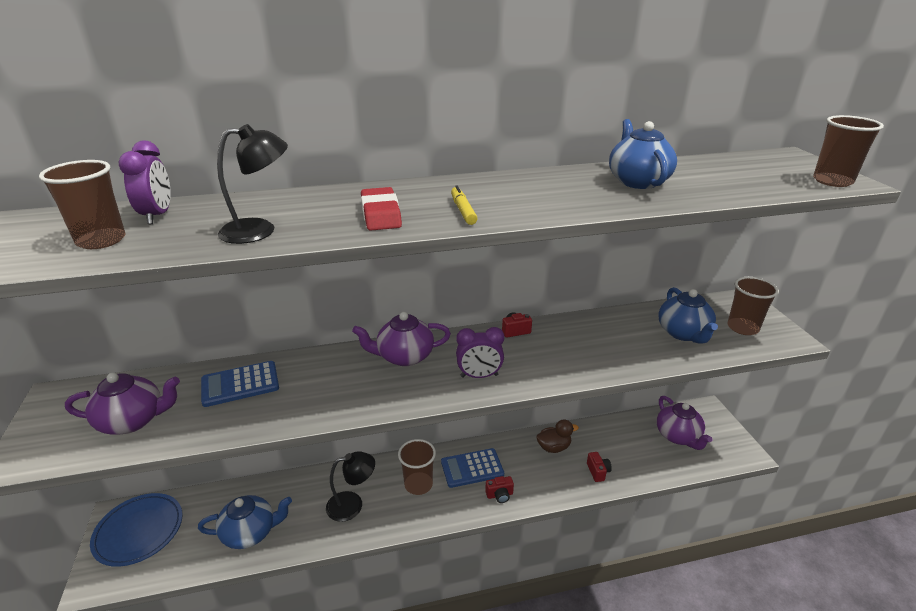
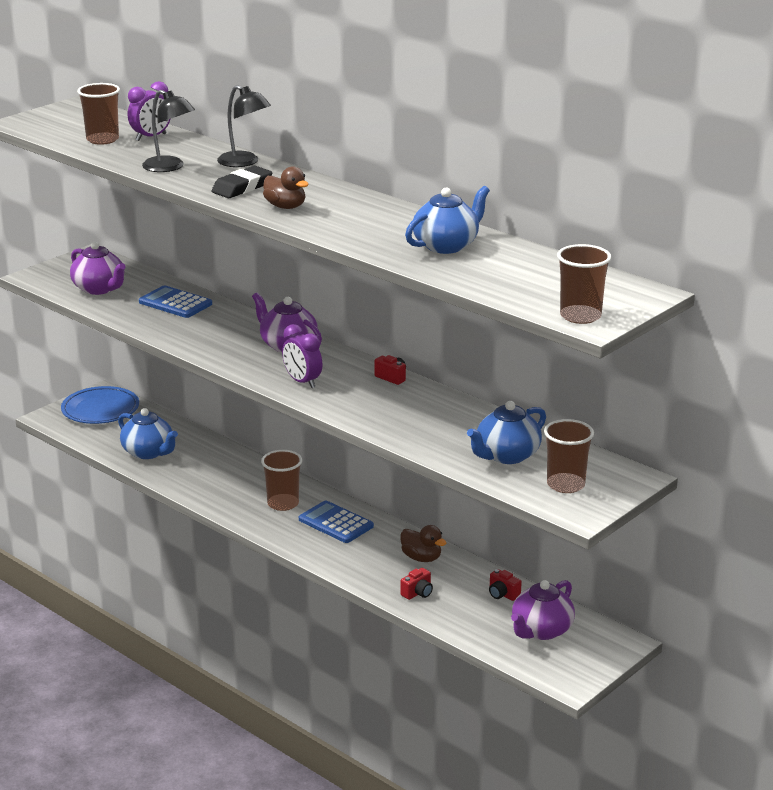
camera: 55 degrees right, 5 degrees down
black lamp [326,451,375,522] -> black lamp moved to [217,85,271,167]
red eraser [361,187,402,231] -> black eraser [211,166,272,198]
yellow marker [451,186,478,225] -> brown duck [263,167,309,209]
red camera [485,476,514,503] -> red camera moved to [489,569,522,601]

